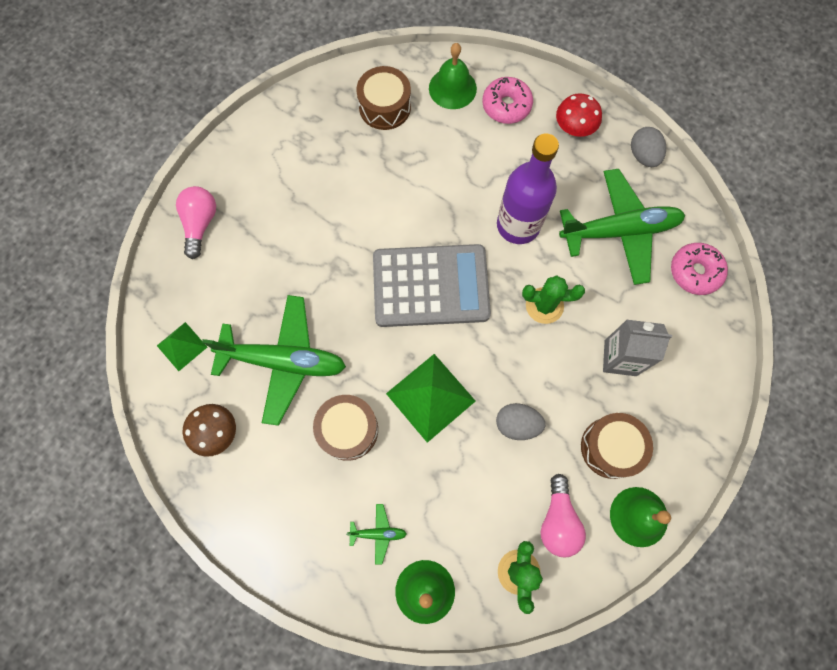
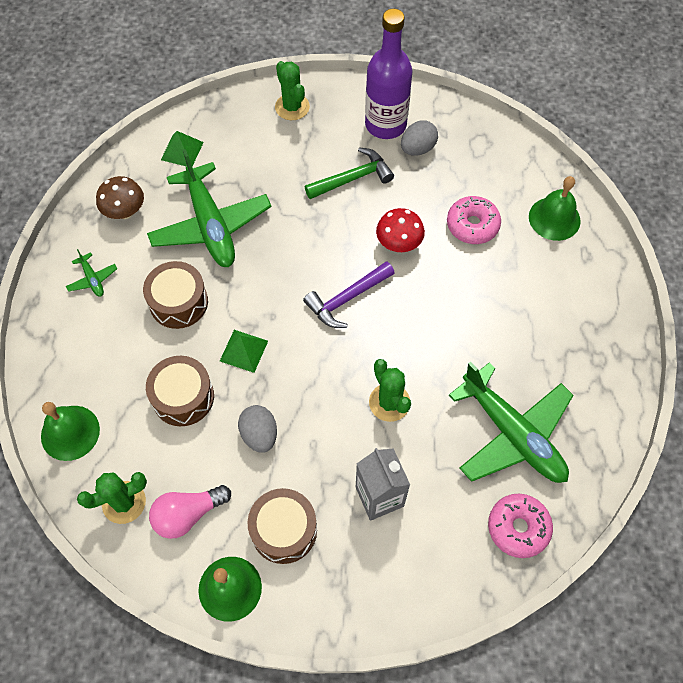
camera: 60 degrees right, 10 degrees down
pink light bulb [176,186,216,259] -> green cactus [275,61,310,120]
green plane [346,504,407,565] -> green plane moved to [66,249,117,297]
brown drum [356,66,411,130] -> brown drum moved to [146,356,214,426]
grey calculator [373,244,491,327] -> purple hammer [303,261,395,328]
green pyramid [386,354,476,443] -> green pyramid [220,330,268,373], size x0.58
pink donut [482,77,533,124] -> pink donut moved to [447,196,501,244]
purple bottle [497,133,559,244] -> purple bottle moved to [365,9,412,139]
red mushroom [556,93,602,137] -> red mushroom moved to [376,208,425,252]
grey egg [631,127,666,167] -> grey egg moved to [401,120,438,156]
none -> green hammer [305,147,394,199]

